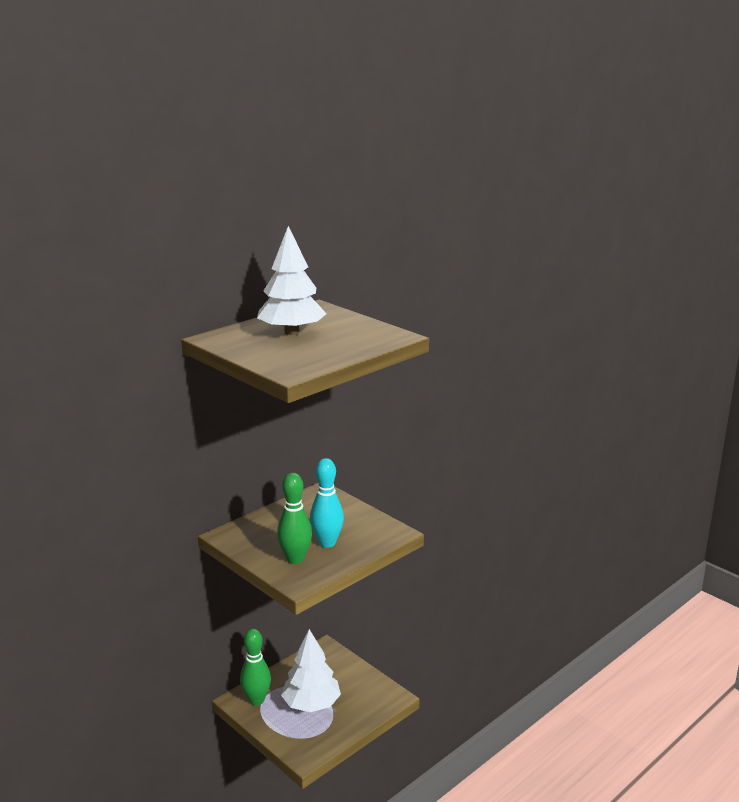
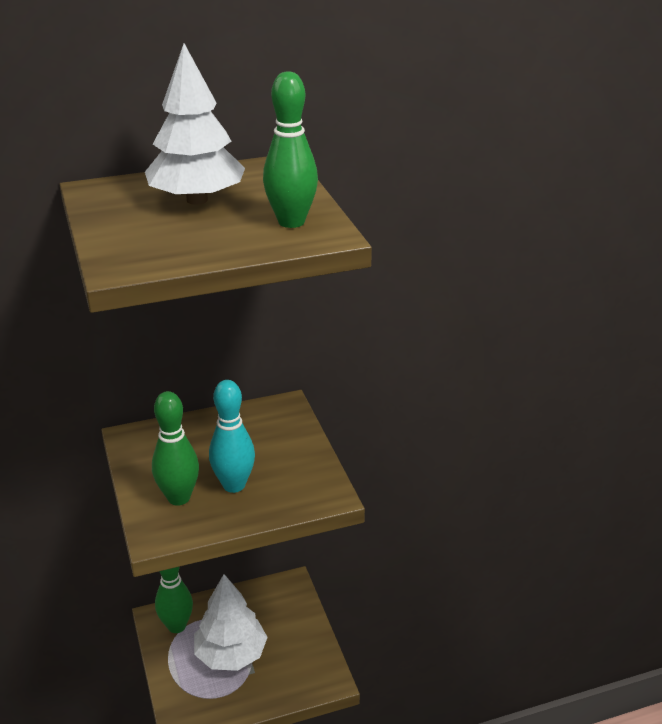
camera: 25 degrees right, 10 degrees up
none -> green bowling pin [263,71,318,228]

